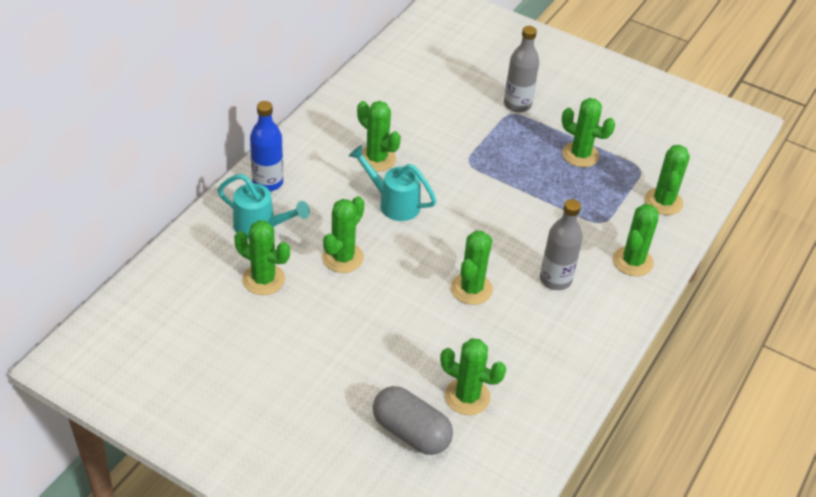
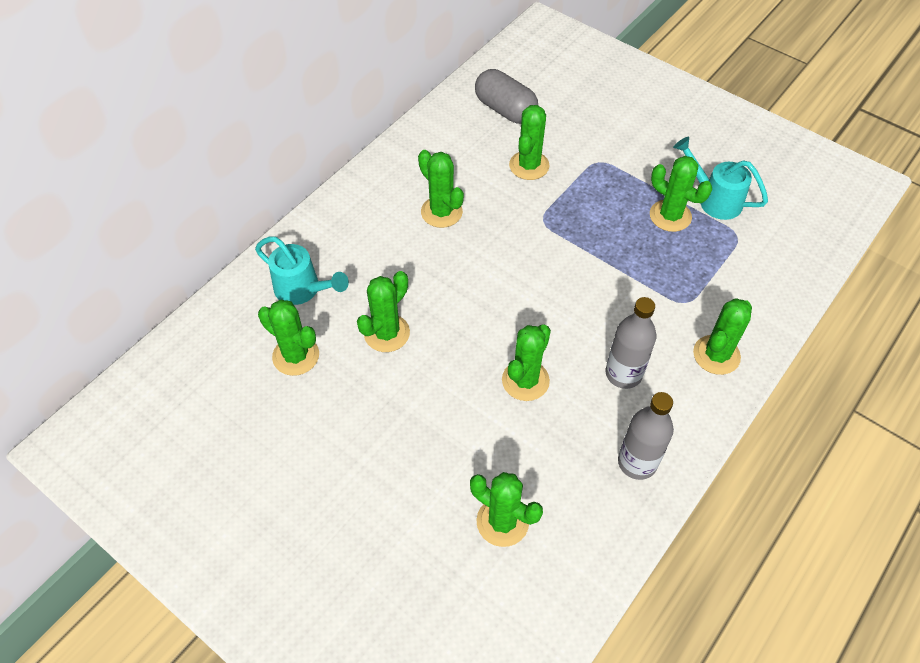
camera: 10 degrees right, 10 degrees up
blue bottle [250,101,283,191] -> none
turquoise watering can [349,145,437,221] -> turquoise watering can moved to [673,137,768,220]
grey capsule [373,386,453,455] -> grey capsule moved to [475,69,538,124]
grey bottle [504,26,539,112] -> grey bottle moved to [618,392,674,480]
green cactus [645,145,690,215] -> green cactus moved to [509,105,549,180]

